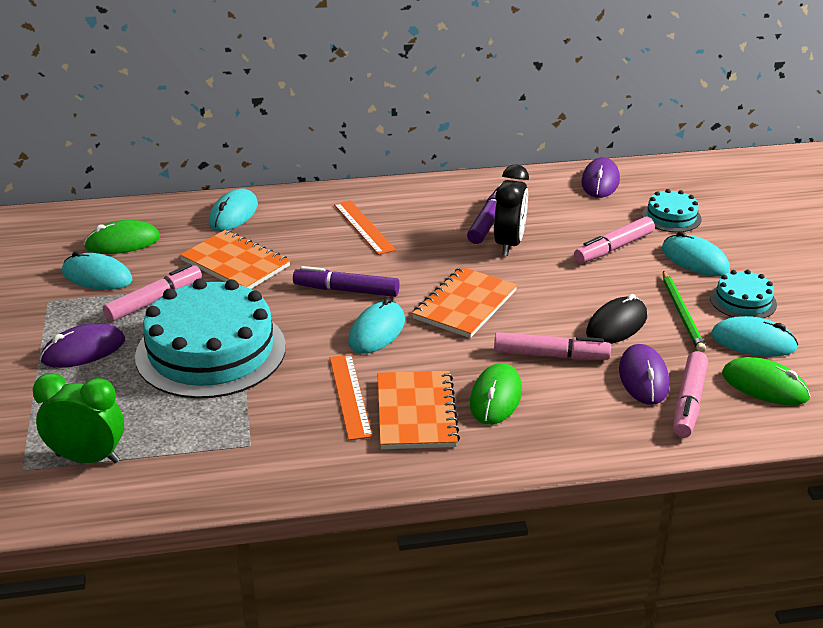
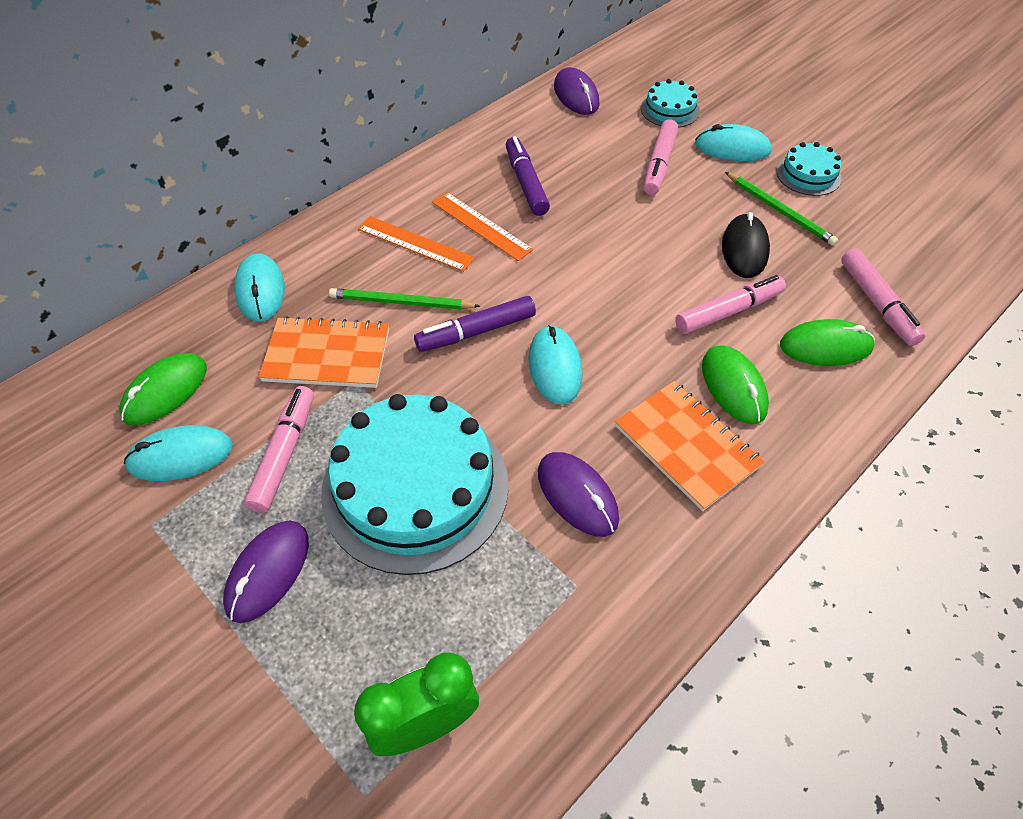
camera: 35 degrees left, 20 degrees up
orange ruler [330,355,372,440] -> orange ruler moved to [432,192,533,261]
orange notebook [412,267,517,338] -> none
black clock [494,164,529,256] -> none
purple mouse [619,344,669,405] -> purple mouse moved to [538,452,619,537]
turquoise mouse [711,316,798,357] -> none
green mouse [722,357,811,405] -> green mouse moved to [780,319,875,366]
none -> green pencil [329,288,480,309]

